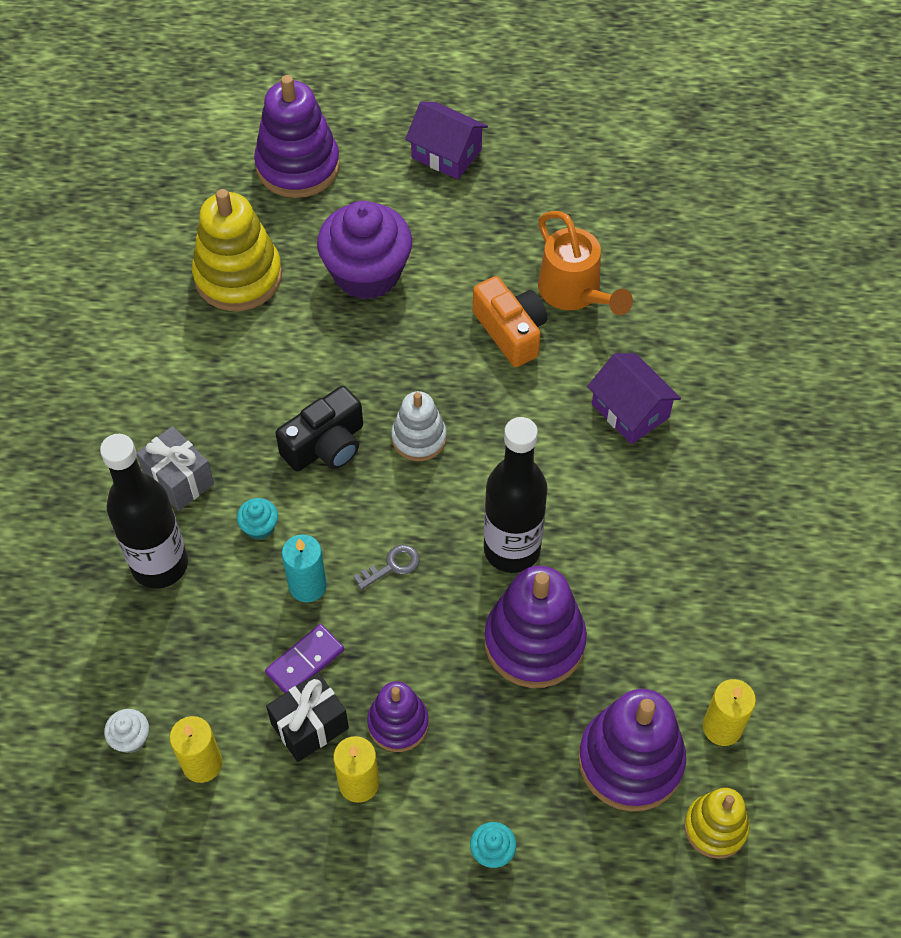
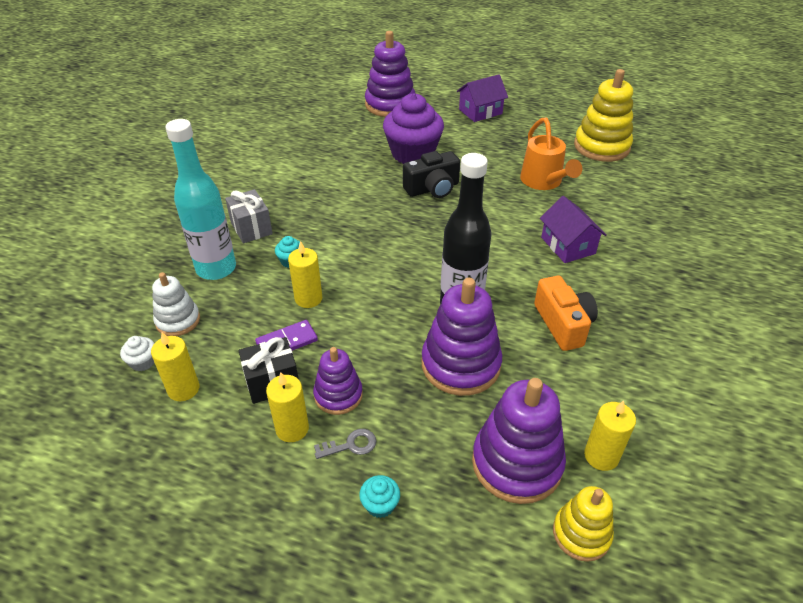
camera: 15 degrees right, 15 degrees down
black bottle [100,434,188,589] -> turquoise bottle [165,119,236,280]
yellow stacking toy [192,189,282,311] -> yellow stacking toy moved to [574,69,633,162]
black camera [276,386,363,472] -> black camera moved to [403,151,460,198]
turquoise candle [282,534,327,603] -> yellow candle [288,241,322,308]
grey key [353,544,420,590] -> grey key moved to [314,429,376,459]
white stacking toy [391,391,447,461] -> white stacking toy moved to [152,272,200,336]
purple house [405,102,488,180] -> purple house turned 75 degrees counterclockwise [457,74,508,122]
orange camera [473,276,547,367] -> orange camera moved to [534,276,598,351]

